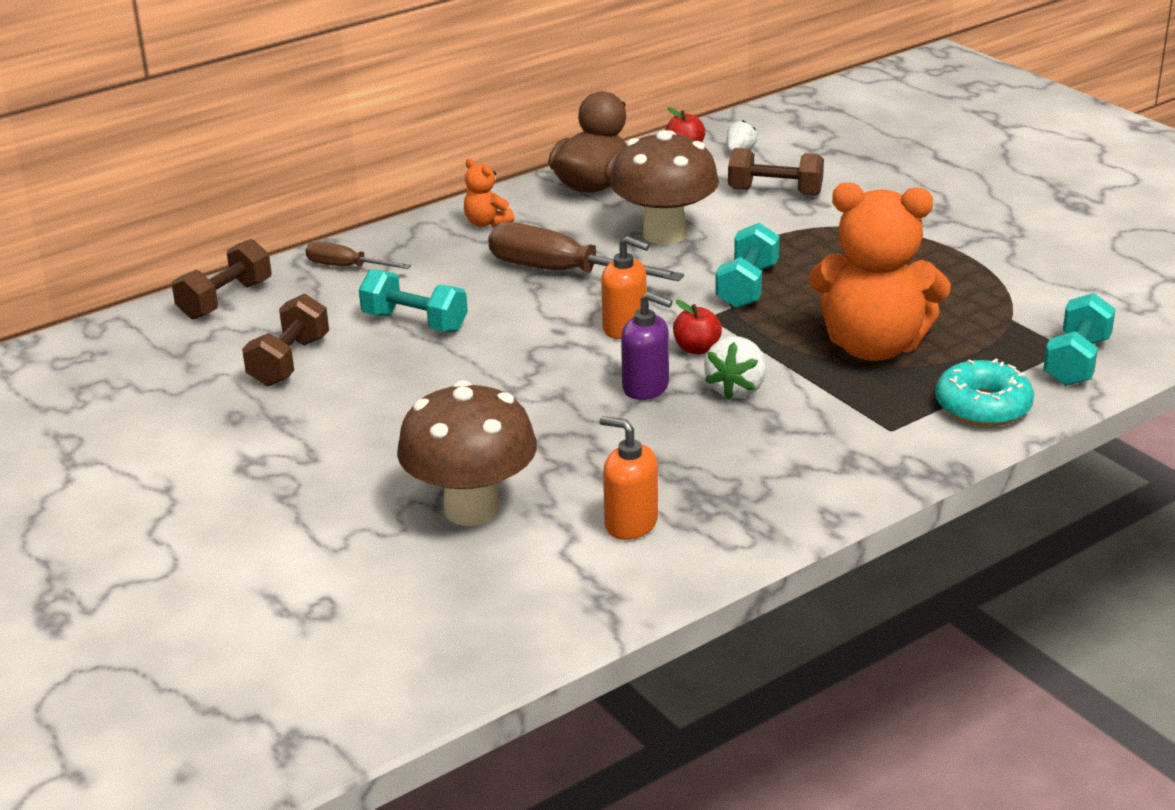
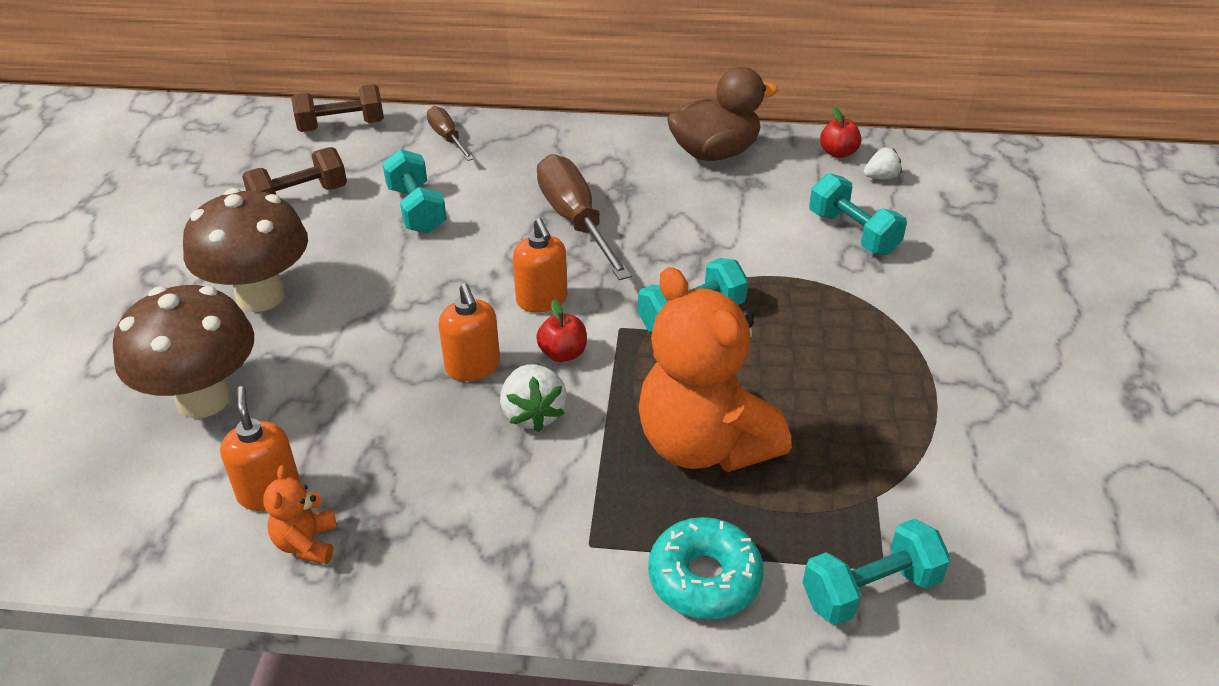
camera: 40 degrees right, 10 degrees up
orange teddy bear [464,158,514,227] -> orange teddy bear moved to [263,465,337,564]
brown mushroom [610,130,719,245] -> brown mushroom moved to [183,188,308,312]
purple soap dispenser [621,292,673,400] -> orange soap dispenser [438,284,500,381]
white strawberry [704,337,766,399] -> white strawberry turned 75 degrees counterclockwise [500,364,567,432]
brown dumbbell [728,148,824,196] -> turquoise dumbbell [809,173,907,255]

